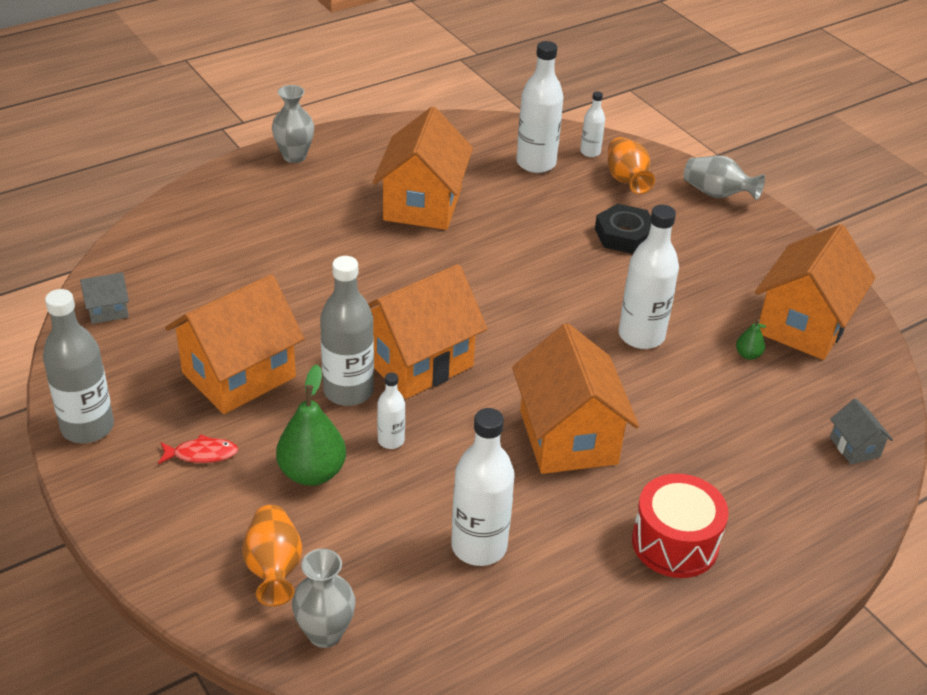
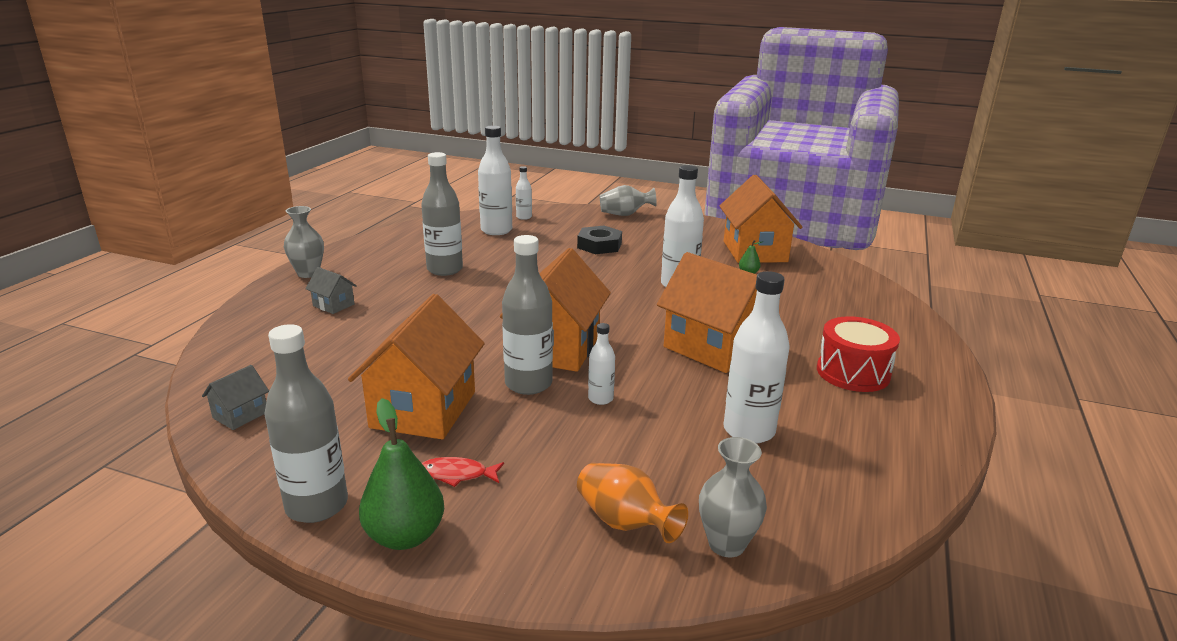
camera: 35 degrees left, 15 degrees down
red fish [158,434,238,464] -> red fish turned 135 degrees counterclockwise [422,457,504,487]
green pear [276,364,346,486] -> green pear moved to [359,398,444,550]
orange house [373,107,473,230] -> grey bottle [421,152,463,276]
orange vase [608,137,655,194] -> none
grey house [830,398,893,465] -> grey house moved to [306,267,356,314]

